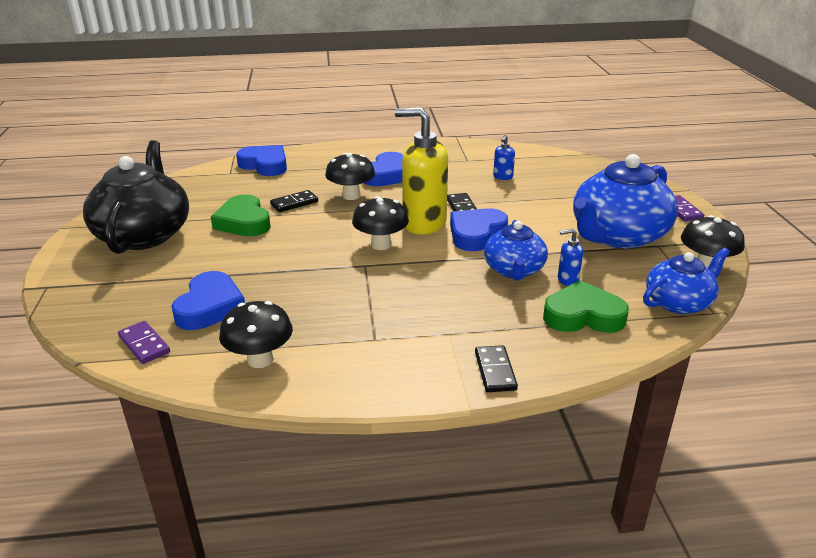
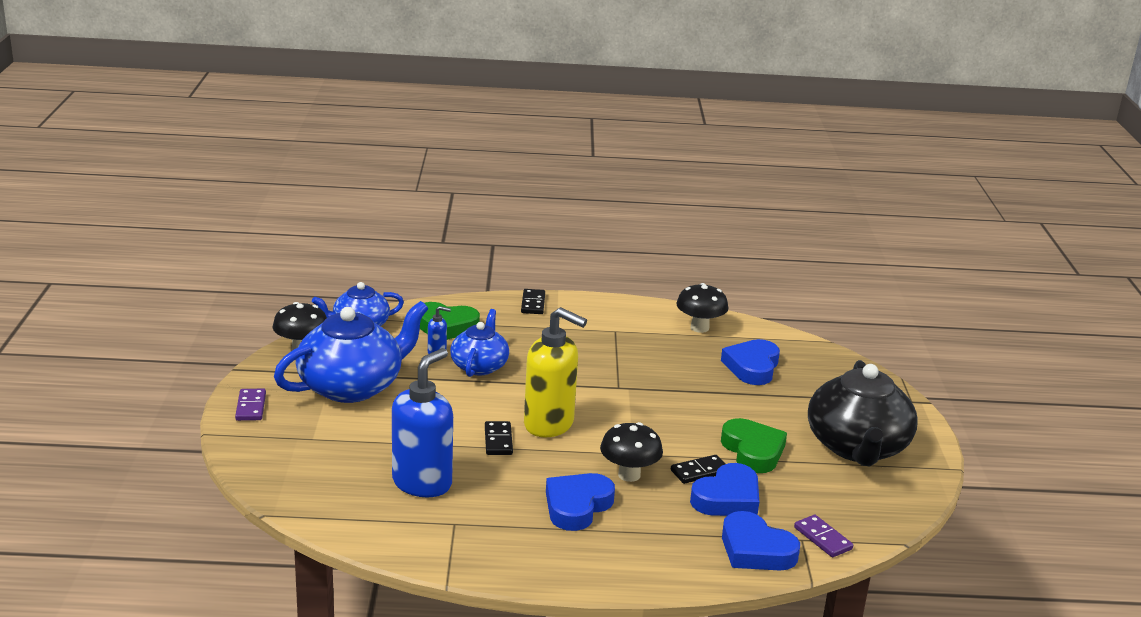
camera: 175 degrees left, 5 degrees down
purple domino [118,321,170,364] -> purple domino moved to [794,515,853,557]
black mushroom [352,196,409,250] -> none
blue heart [450,208,508,251] -> blue heart moved to [690,463,759,516]
blue soap dispenser [493,135,515,180] -> blue soap dispenser [392,348,453,497], size x2.33

